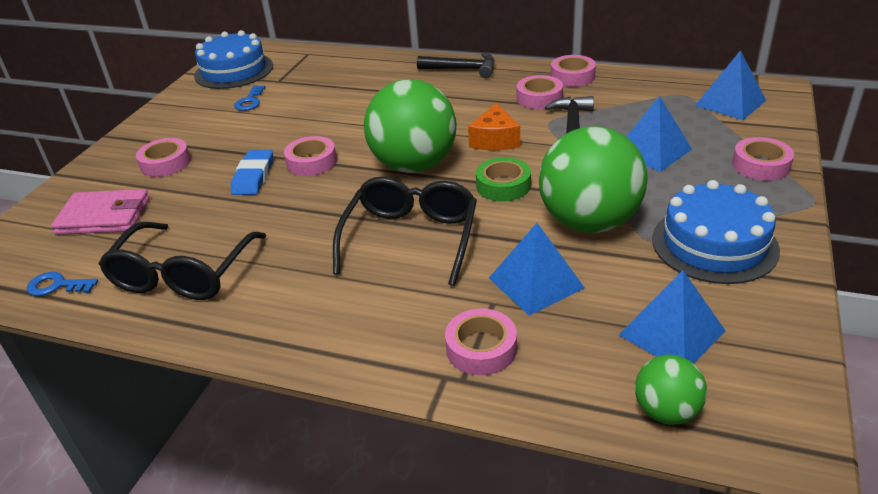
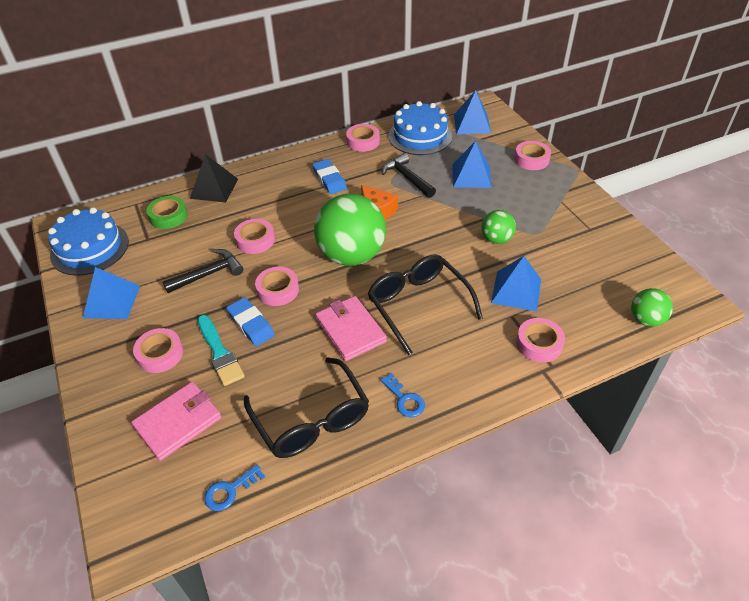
camera: 45 degrees left, 10 degrees up
blue key [234,85,265,111] -> blue key moved to [380,373,425,417]
black hammer [417,52,495,78] -> black hammer moved to [163,249,243,293]
green tape [476,157,531,202] -> green tape moved to [147,196,188,229]
pink tape [517,75,563,109] -> pink tape moved to [234,219,275,254]
green ball [539,126,648,233] -> green ball [481,210,516,244], size x0.49
blue pyramid [619,270,726,364] -> blue pyramid moved to [83,267,140,319]
blue cake [652,180,780,284] -> blue cake moved to [388,101,452,155]
none -> black pyramid [190,154,238,203]
none -> turquoise brush [198,315,245,386]
none -> blue eraser [312,159,347,194]
none -> pink wallet [315,296,387,361]

